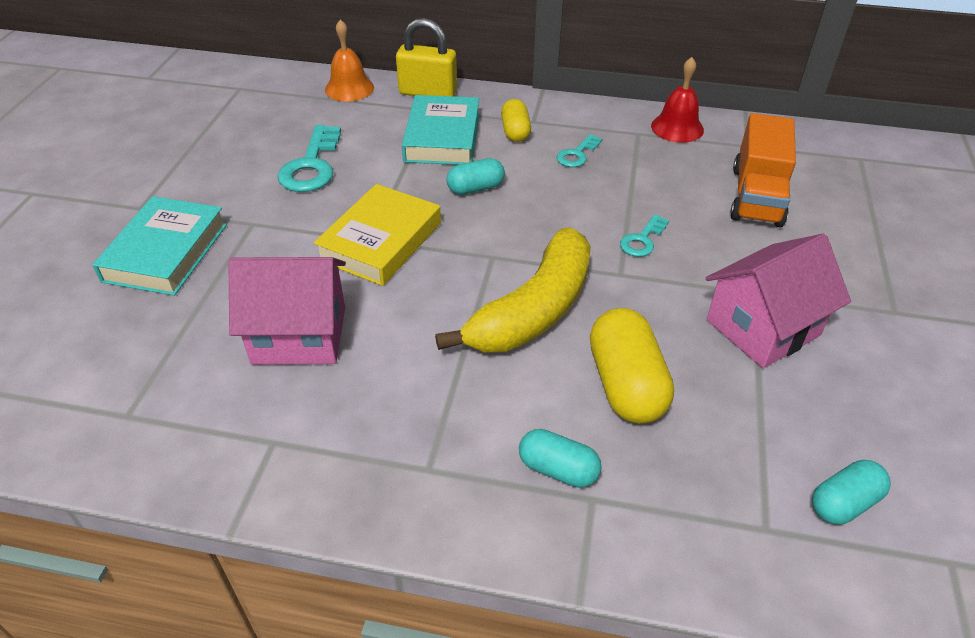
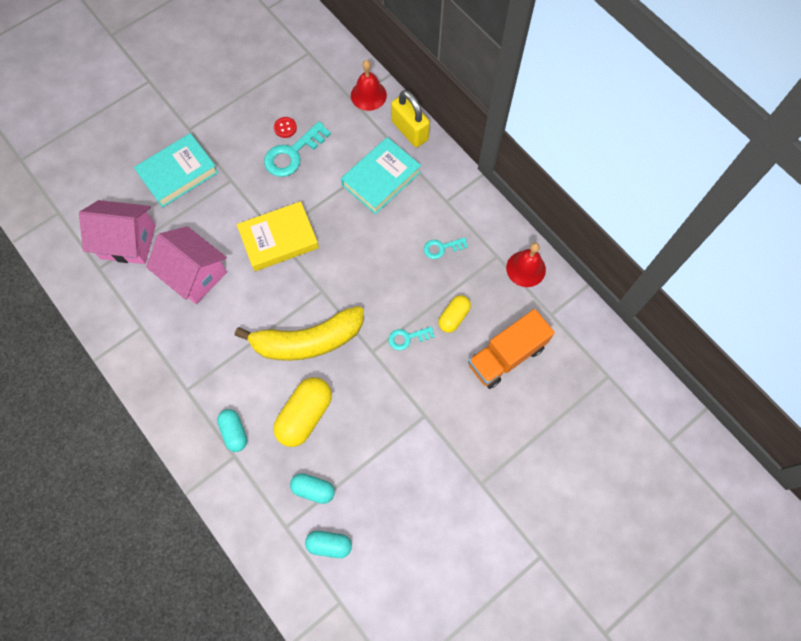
camera: 40 degrees right, 25 degrees up
orange bell [325,19,374,102] -> red bell [351,60,387,111]
turquoise capsule [446,158,505,195] -> turquoise capsule moved to [290,473,335,504]
yellow capsule [501,99,531,142] -> yellow capsule moved to [438,295,471,333]
pink house [706,234,851,368] -> pink house moved to [79,200,156,264]
none -> red button [274,117,297,138]

